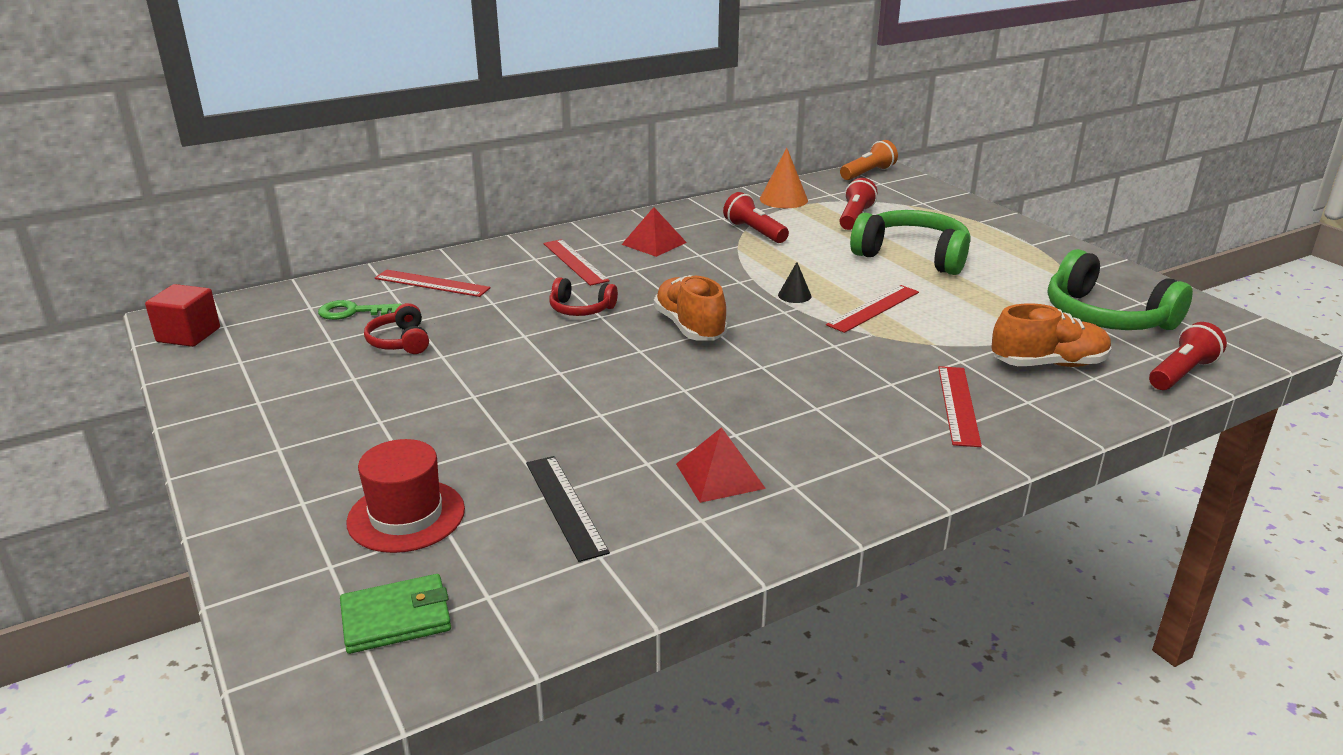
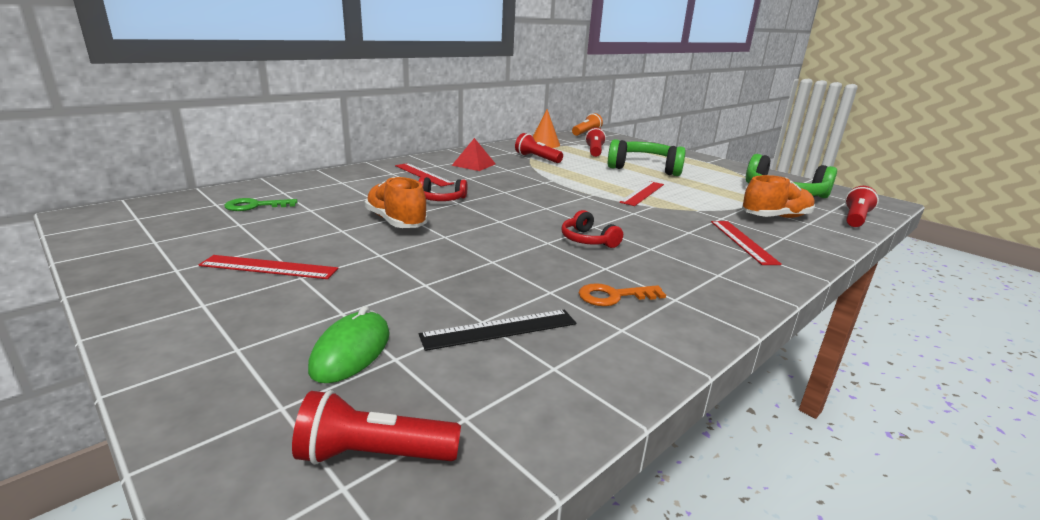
camera: 15 degrees left, 5 degrees down
red cube [145,284,220,347] -> none
green wallet [340,574,451,654] -> red flashlight [292,390,461,465]
red hat [346,439,465,553] -> green mouse [308,306,390,383]
red headphones [364,303,429,354] -> red headphones moved to [562,210,623,248]
red ruler [375,270,491,297] -> red ruler moved to [199,255,338,279]
black ruler [526,456,610,562] -> black ruler turned 75 degrees counterclockwise [419,310,576,351]
orange shoe [654,275,727,341] -> orange shoe moved to [365,177,428,228]
red pyramid [676,427,766,503] -> orange key [579,283,666,306]
black cone [778,262,811,303] -> none

